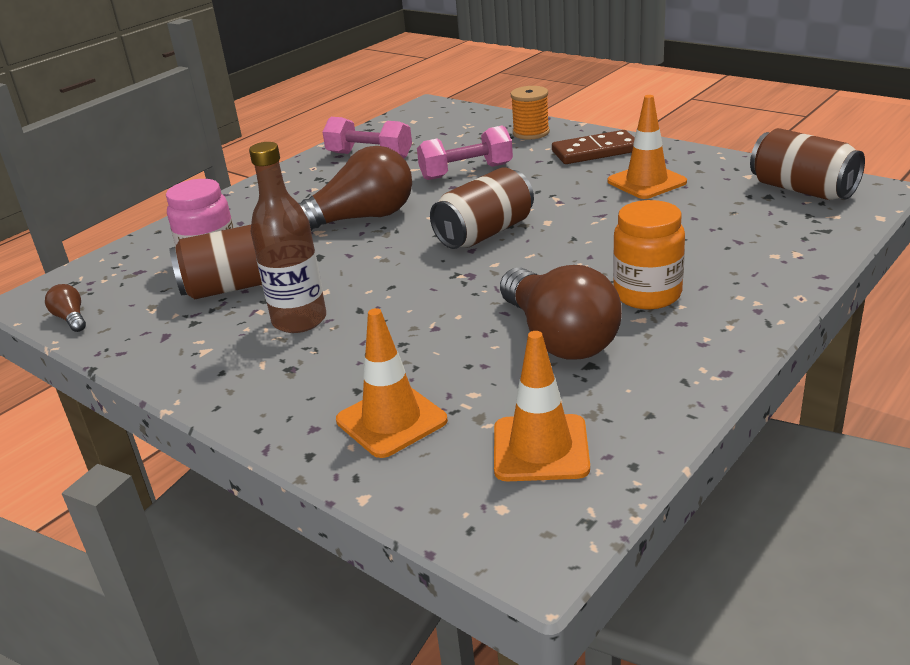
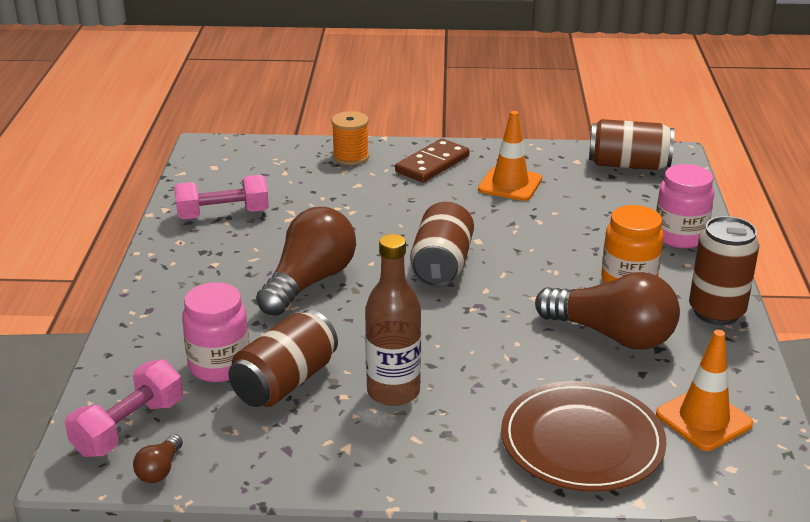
camera: 40 degrees left, 0 degrees up
brown light bulb [45,284,86,332] -> brown light bulb turned 90 degrees counterclockwise [133,435,183,483]
orange traffic cone [336,308,448,458] -> brown plate [501,381,667,492]
pink dumbbell [417,126,513,180] -> pink dumbbell moved to [65,359,183,457]
none -> pink jar [656,164,714,249]
none -> brown can [689,216,759,325]

